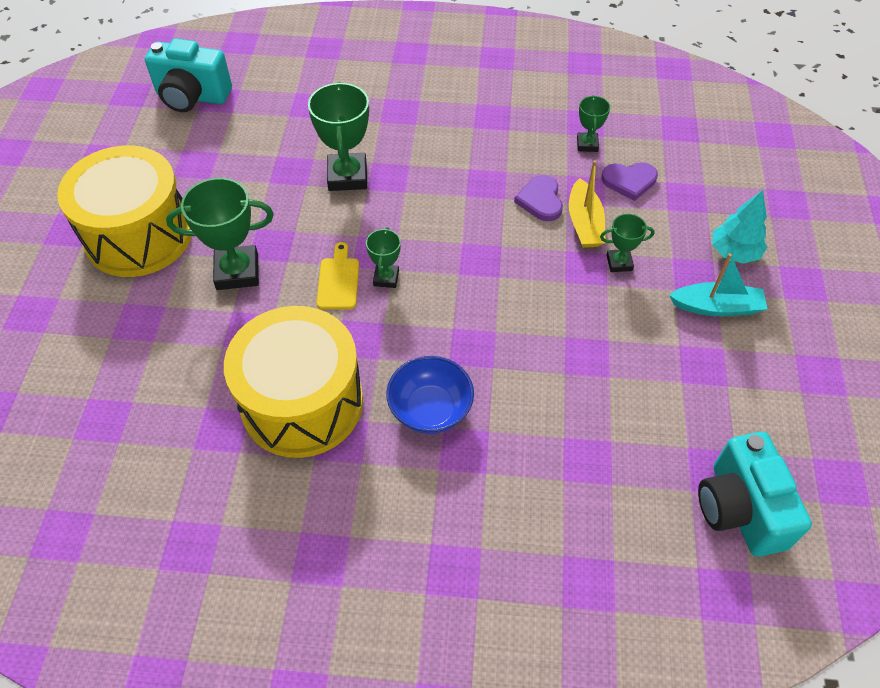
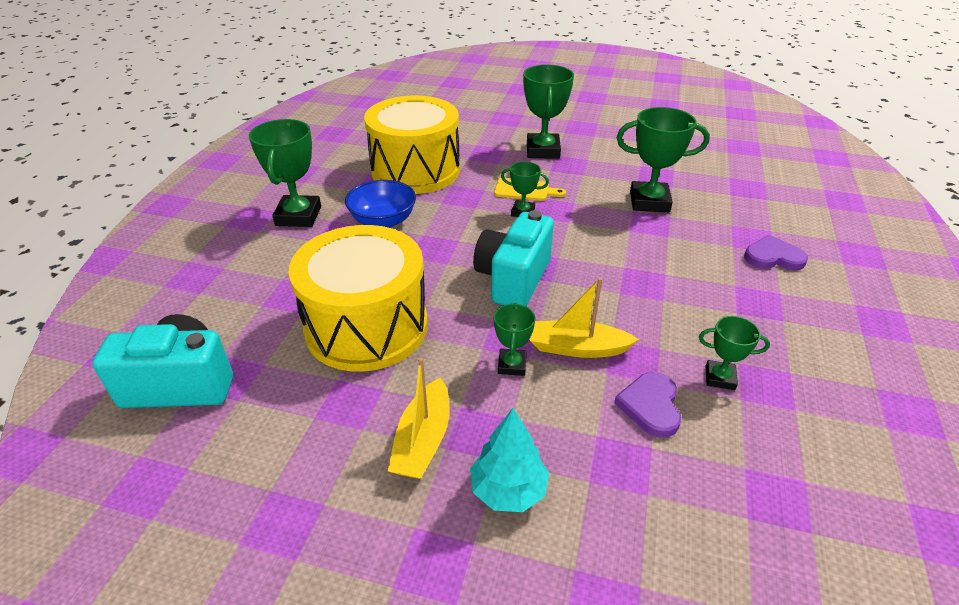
camera: 100 degrees right, 15 degrees down
yellow drum [57,145,192,277] -> yellow drum moved to [288,225,428,372]
turquoise camera [145,38,232,112] -> turquoise camera moved to [473,210,554,306]
purple heart [514,175,563,221] -> purple heart moved to [744,235,808,270]
turquoise boat [669,253,767,316] -> yellow boat [388,357,450,479]
none -> green trophy [249,119,321,227]

